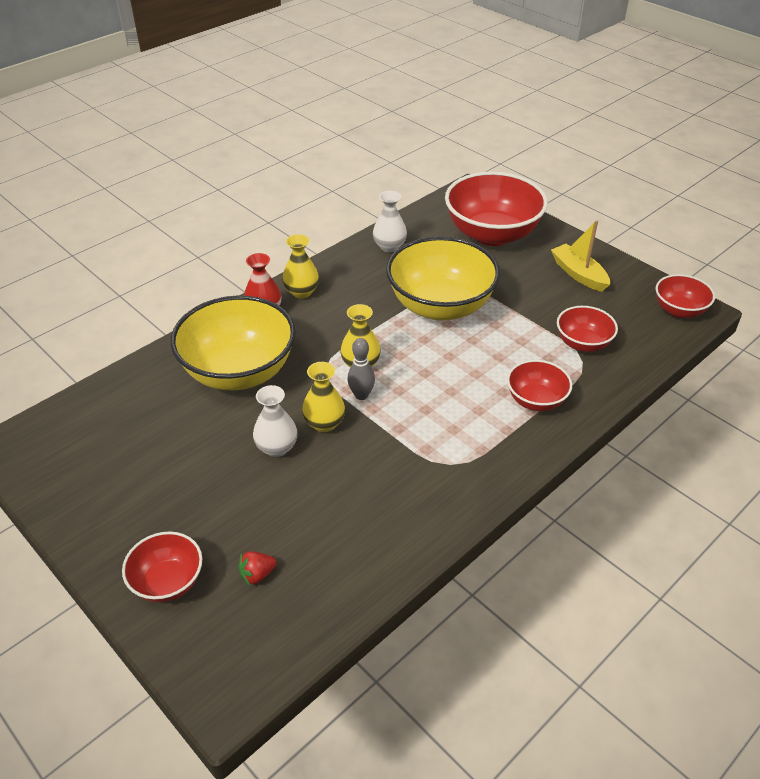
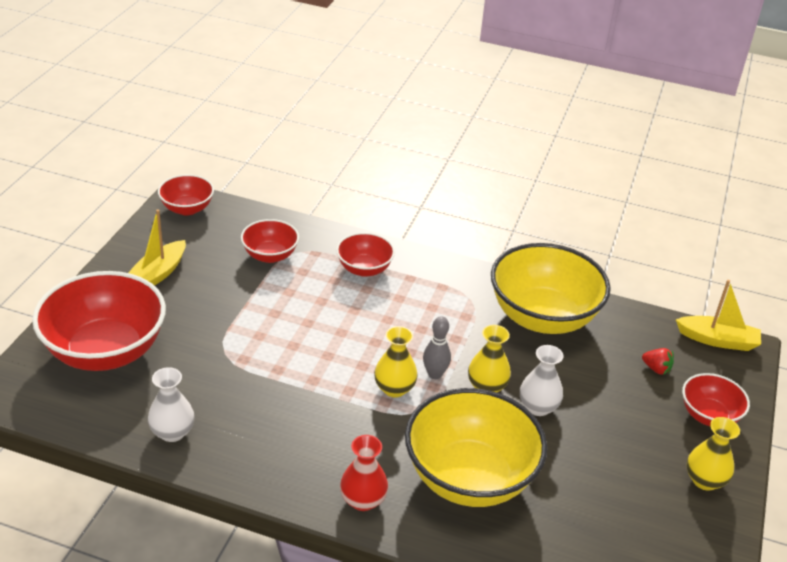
camera: 120 degrees left, 5 degrees down
yellow vase [282,234,319,298] -> yellow vase moved to [687,417,740,491]
yellow bowl [386,236,500,321] -> yellow bowl moved to [491,243,611,334]
none -> yellow boat [676,280,761,351]

